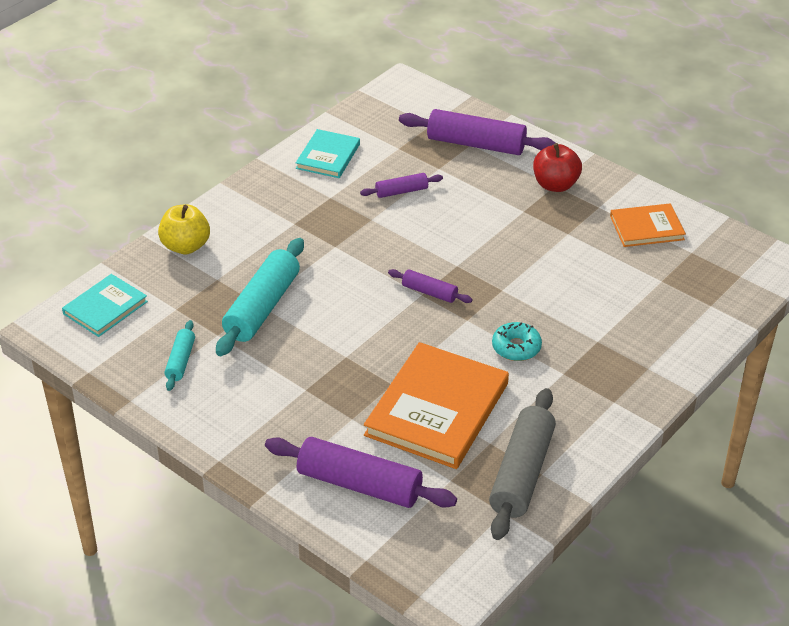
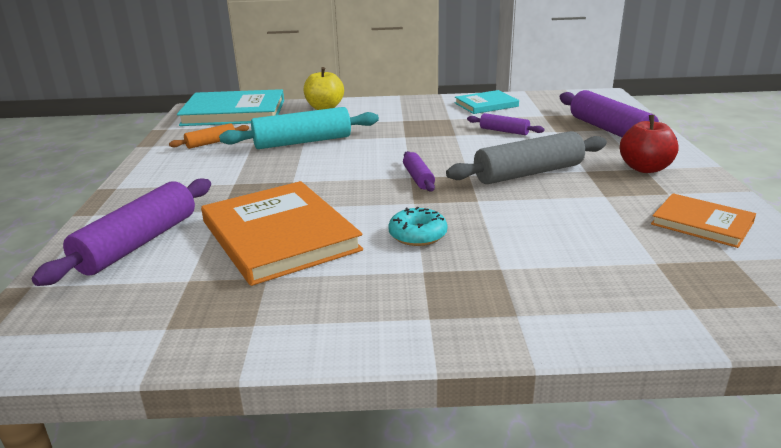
camera: 50 degrees right, 15 degrees down
turquoise book [62,274,148,337] -> turquoise book [177,89,284,126], size x1.80
turquoise rolling pin [165,320,195,391] -> orange rolling pin [169,123,249,149]
purple rolling pin [265,437,457,508] -> purple rolling pin turned 45 degrees clockwise [32,179,211,286]
orange book [364,342,509,469] -> orange book turned 75 degrees clockwise [201,181,363,286]
grey rolling pin [489,388,556,540] -> grey rolling pin moved to [446,131,607,184]

